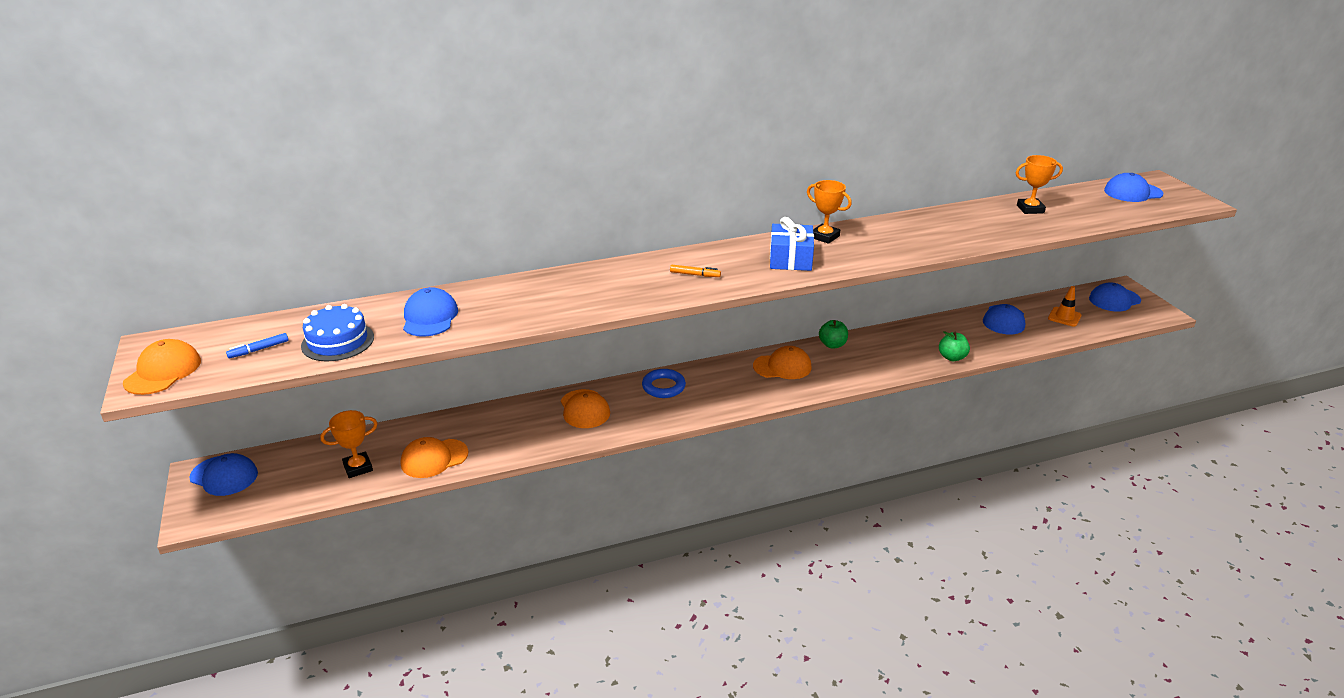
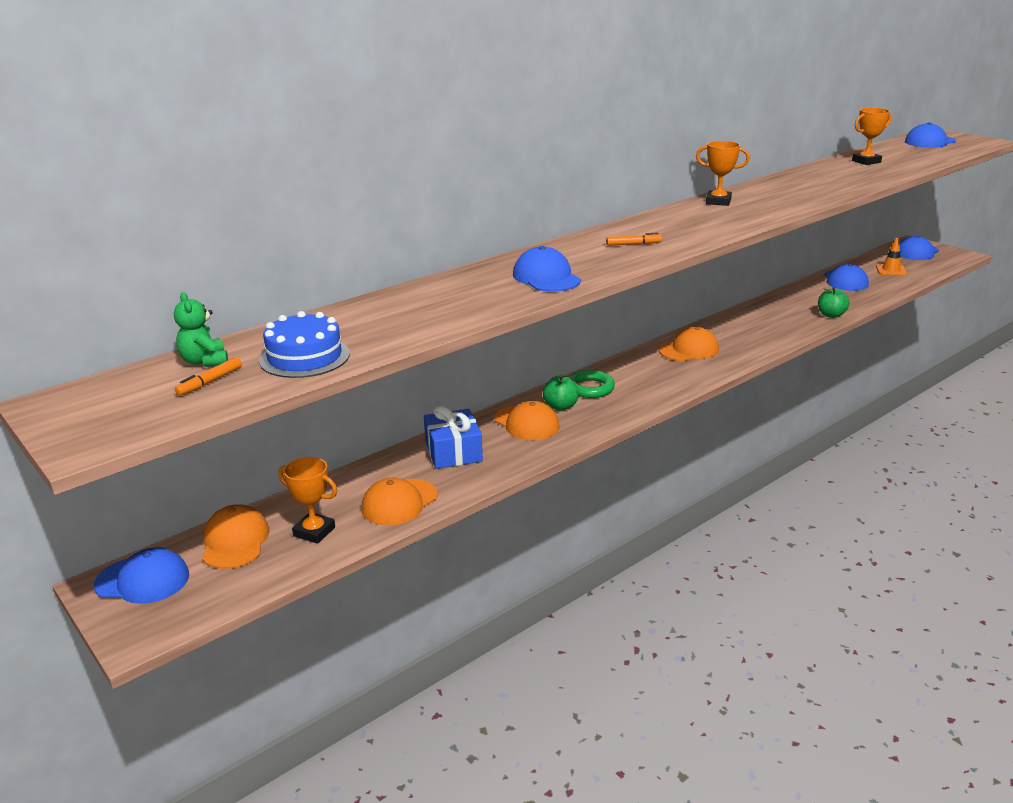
camera: 20 degrees left, 5 degrees down
orange cap [123,339,201,395] -> orange cap moved to [202,504,269,569]
blue marker [226,333,288,358] -> orange marker [175,357,242,396]
orange trophy [320,410,378,478] -> orange trophy turned 75 degrees clockwise [278,457,337,544]
blue cap [403,287,458,337] -> blue cap moved to [513,246,581,292]
blue ring [642,369,686,398] -> green ring [569,370,615,398]
blue gift [770,217,814,271] -> blue gift moved to [424,405,483,469]
green apple [819,320,848,348] -> green apple moved to [543,375,579,411]
none -> green teddy bear [174,292,228,367]

